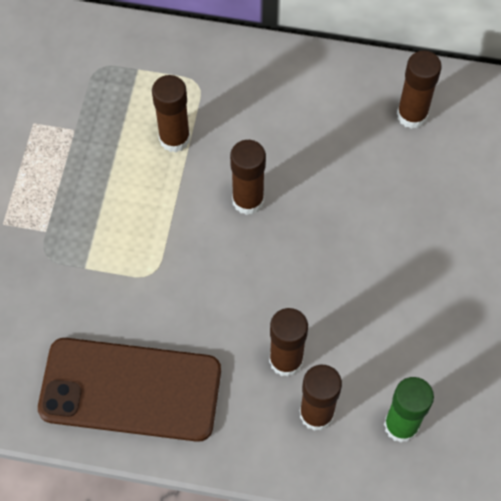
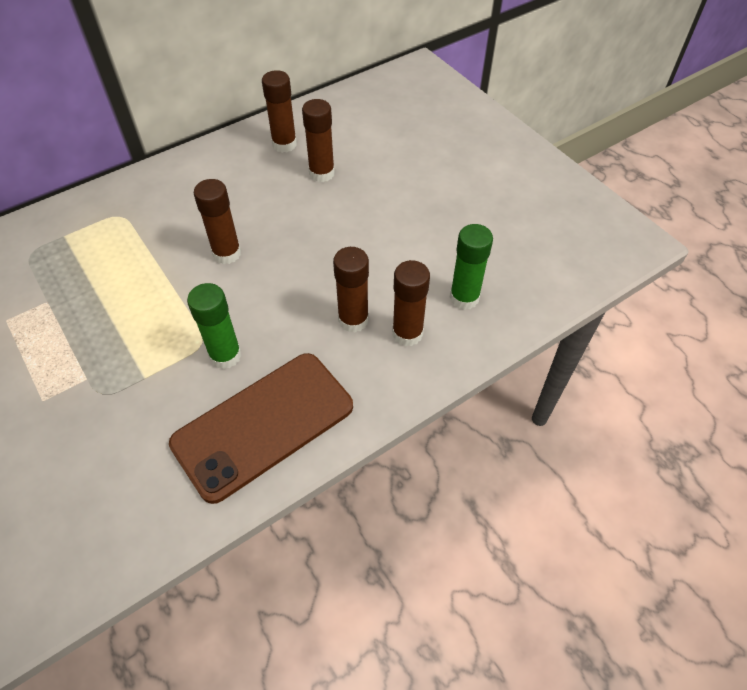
camera: 45 degrees left, 10 degrees down
brown glue stick [152,75,190,152] -> brown glue stick moved to [302,99,335,182]
none -> green glue stick [187,283,242,369]

